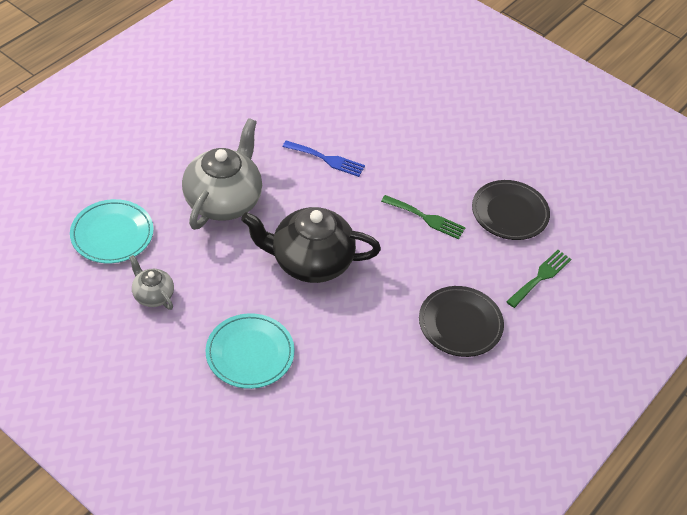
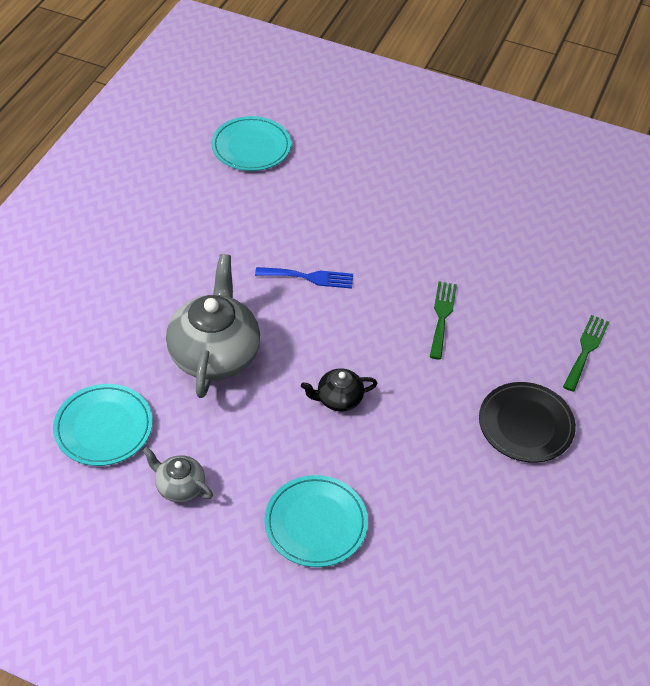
camera: 15 degrees left, 0 degrees up
black teapot [241,207,381,283] -> black teapot [301,368,378,412], size x0.49
green fork [381,195,466,239] -> green fork turned 90 degrees counterclockwise [430,282,457,360]
black plate [472,180,550,240] -> none
none -> turquoise plate [211,116,291,171]

